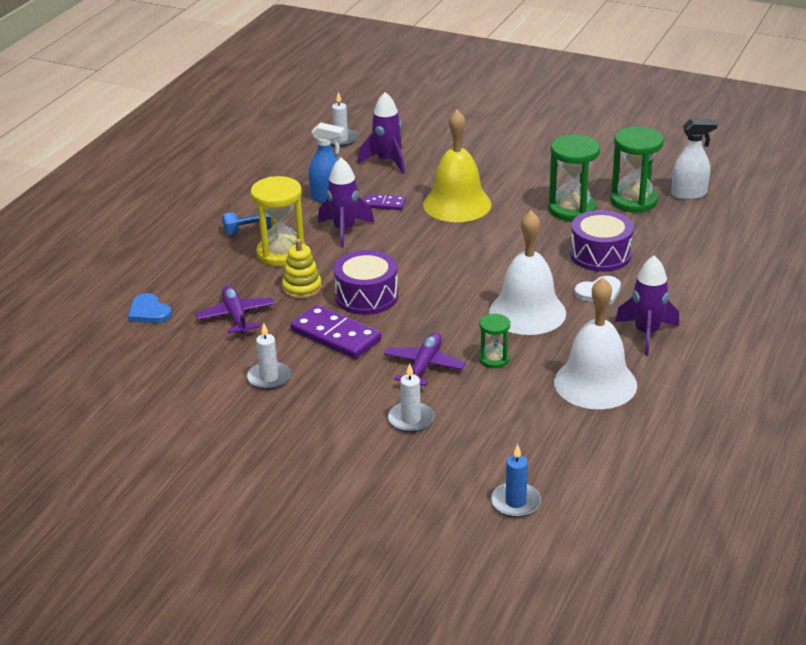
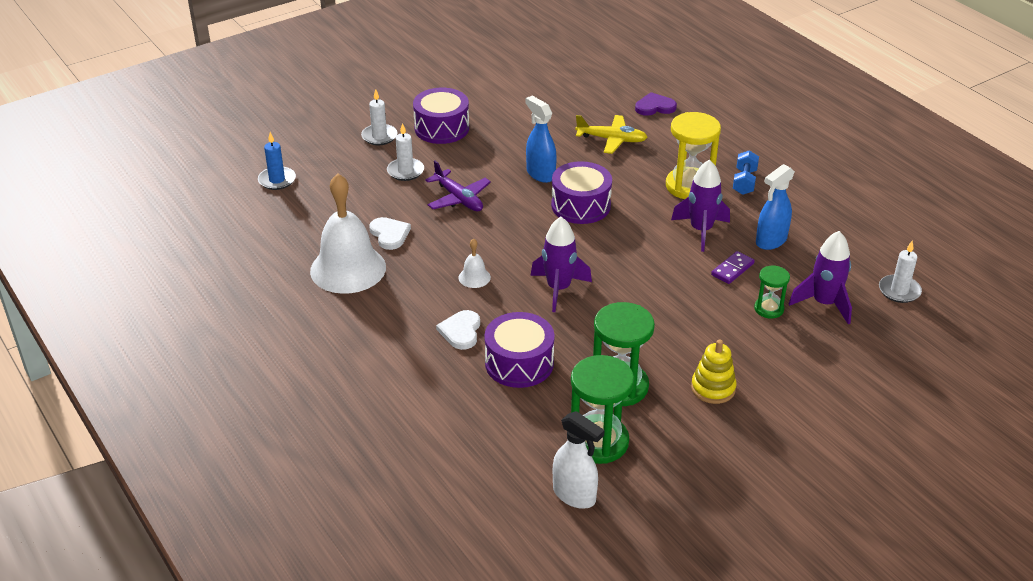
camera: 120 degrees right, 5 degrees up
blue heart [128,293,172,323] -> purple heart [635,92,677,116]
purple plane [195,285,274,334] -> yellow plane [575,115,648,154]
white candle [247,323,291,390] -> white candle moved to [361,89,397,145]
yellow stacking toy [282,239,322,299] -> yellow stacking toy moved to [691,339,737,404]
purple domino [290,304,382,359] -> blue spray bottle [526,96,557,183]
yellow bell [423,109,491,222] -> none
green hourglass [479,313,510,368] -> green hourglass moved to [754,265,790,319]
white bell [489,211,566,335] -> white bell [459,238,491,288], size x0.42
purple rocket [615,255,679,355] -> purple rocket moved to [531,217,592,312]
white spray bottle [671,119,718,200] -> white spray bottle turned 75 degrees counterclockwise [553,411,605,509]
none -> white heart [369,217,411,250]
none -> purple drum [413,88,469,144]

